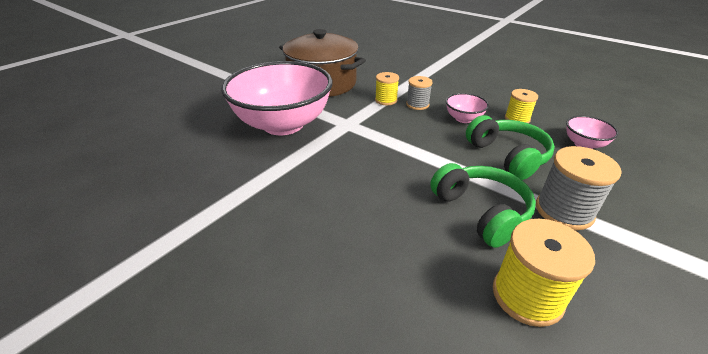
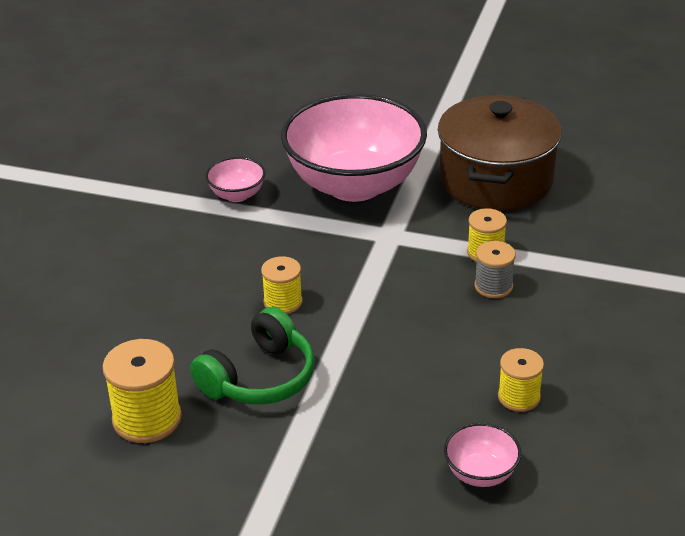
camera: 70 degrees right, 0 degrees up
pink bowl [446,93,489,123] -> pink bowl moved to [206,157,265,202]
green headphones [466,115,555,180] -> none
grey spool [536,146,622,230] -> none
none -> yellow spool [261,256,303,314]

